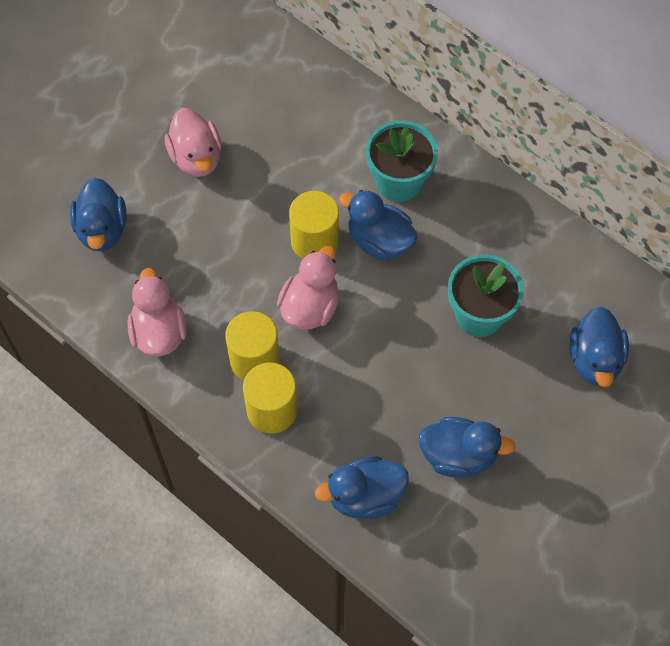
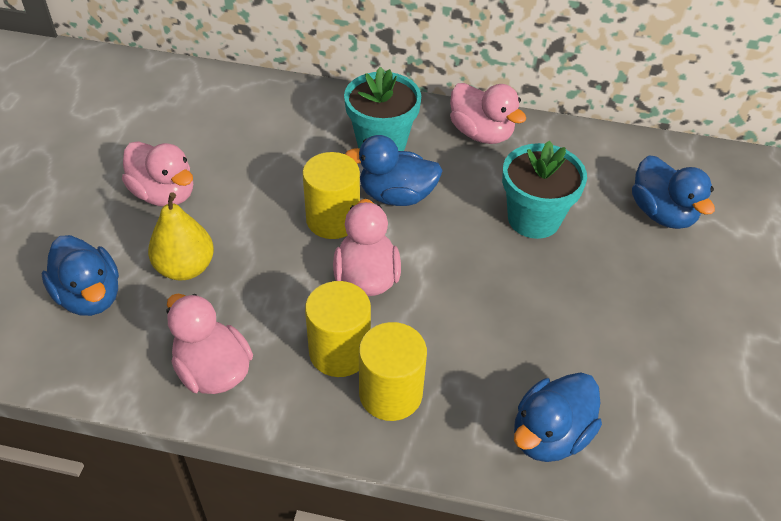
camera: 30 degrees left, 15 degrees down
blue duck [418,417,516,478] -> none
none -> yellow pear [148,192,214,280]
none -> pink duck [450,83,526,144]

